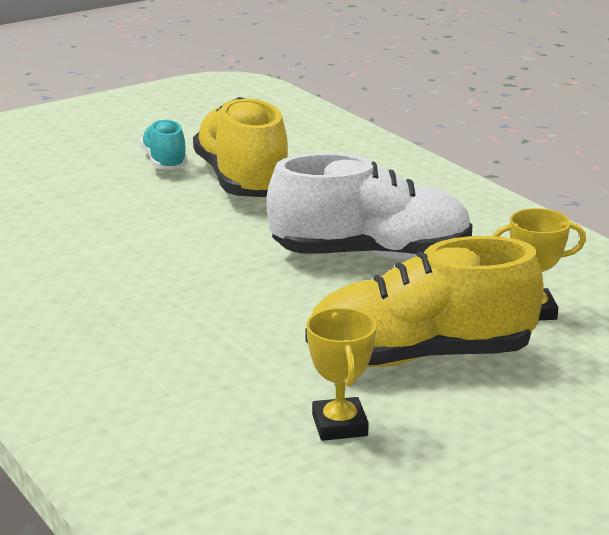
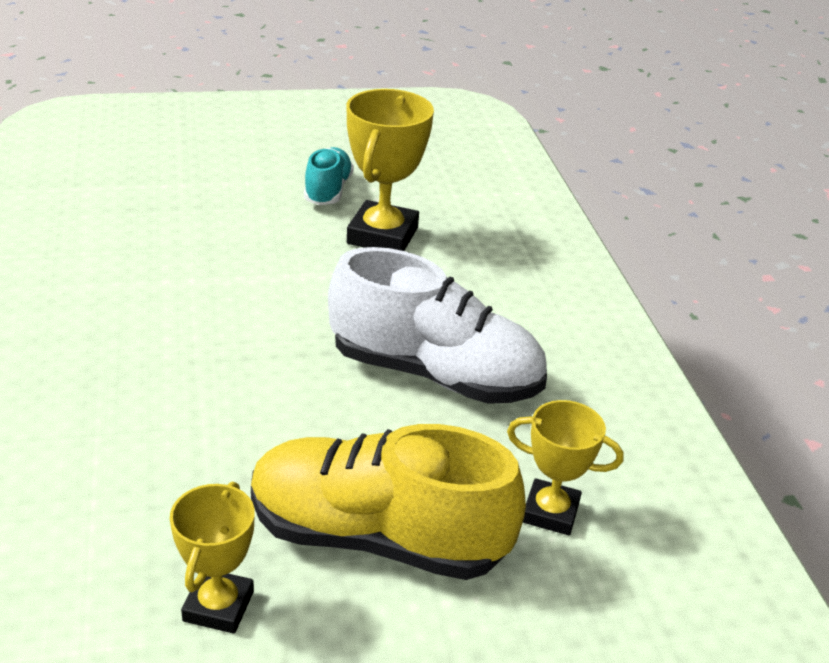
camera: 20 degrees right, 10 degrees up
yellow shoe [193,97,288,197] -> yellow trophy [347,89,434,251]

